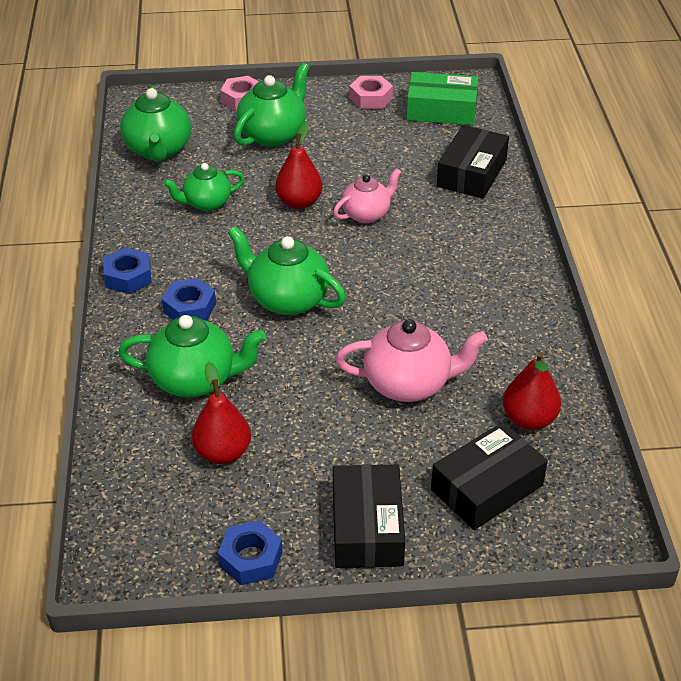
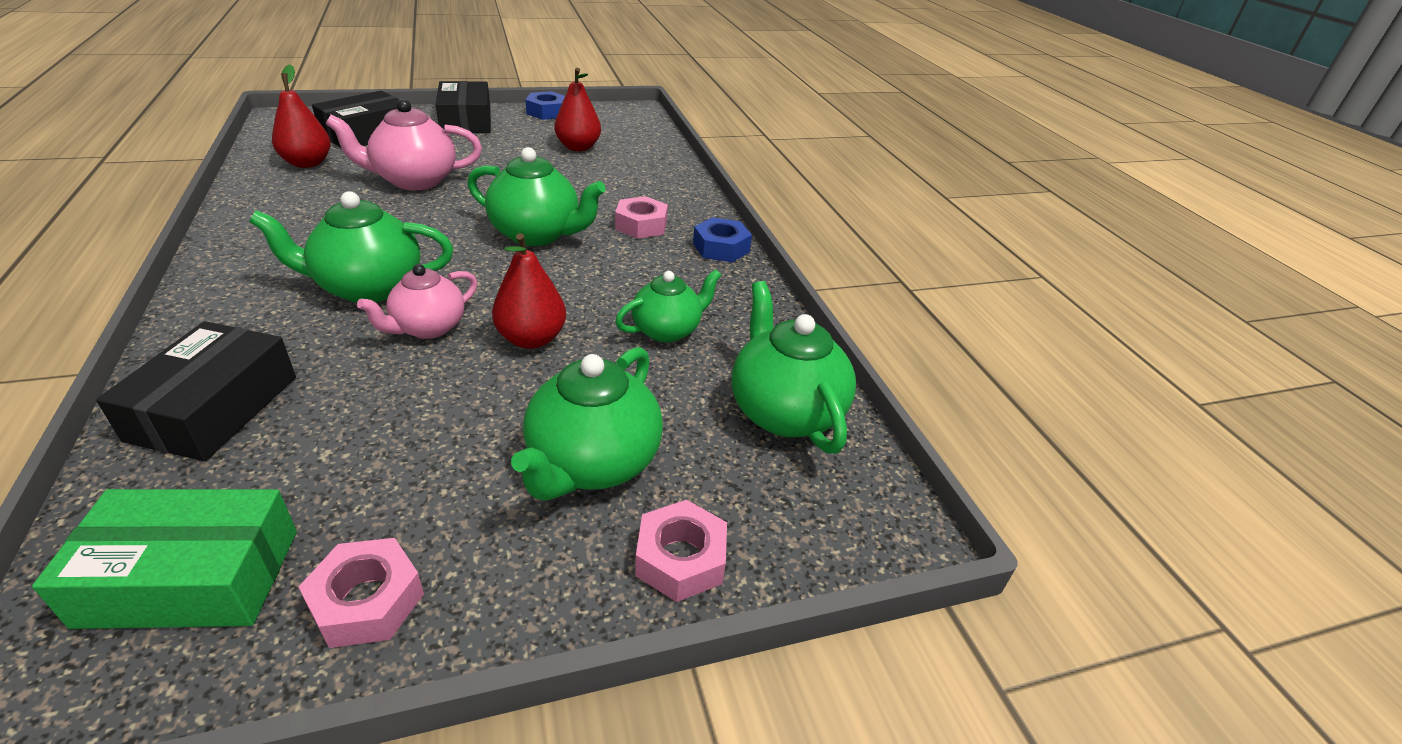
camera: 165 degrees right, 5 degrees down
green teapot [118,315,266,397] -> green teapot moved to [249,191,453,303]
blue nut [162,278,216,321] -> pink nut [615,196,668,239]

